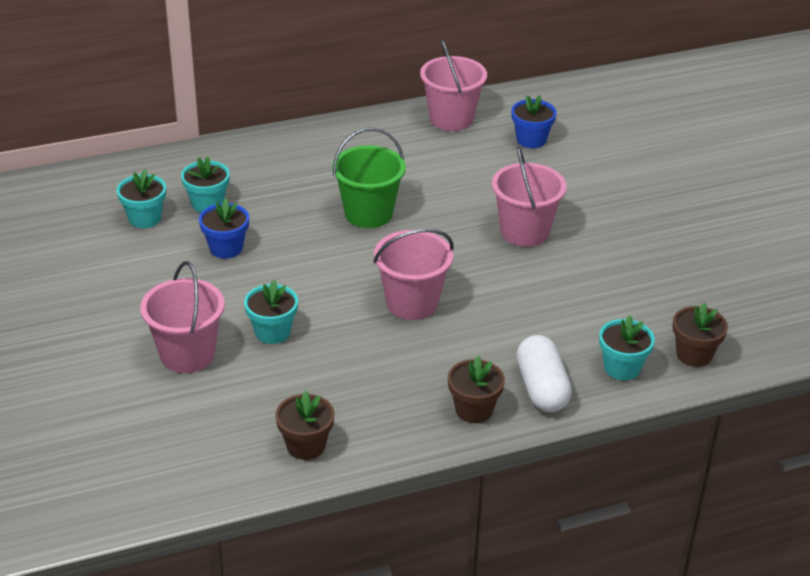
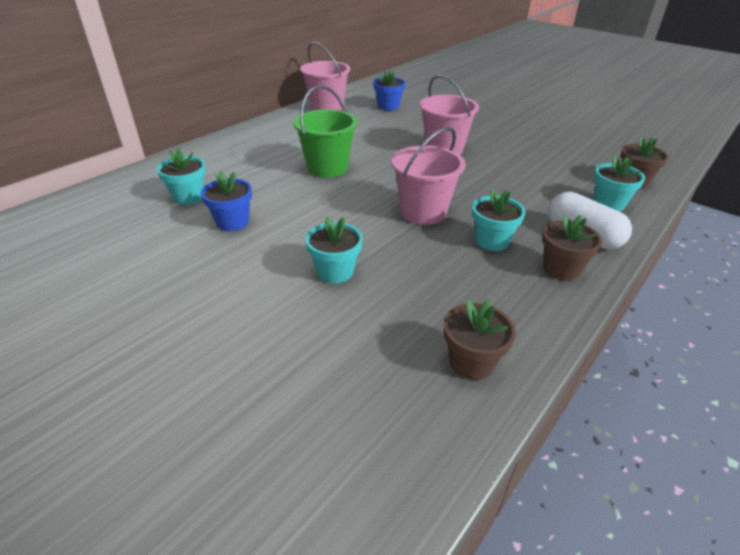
camera: 30 degrees left, 0 degrees up
turquoise flower pot [117,169,166,228] -> turquoise flower pot moved to [472,189,525,251]
pink bucket [140,261,225,373] -> none

